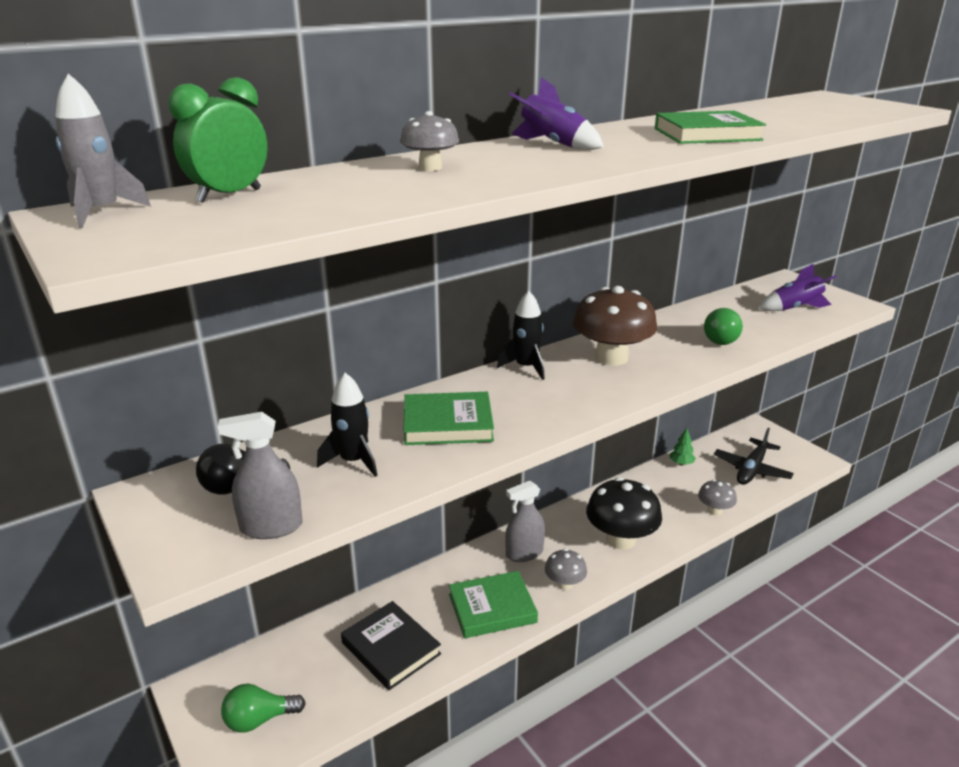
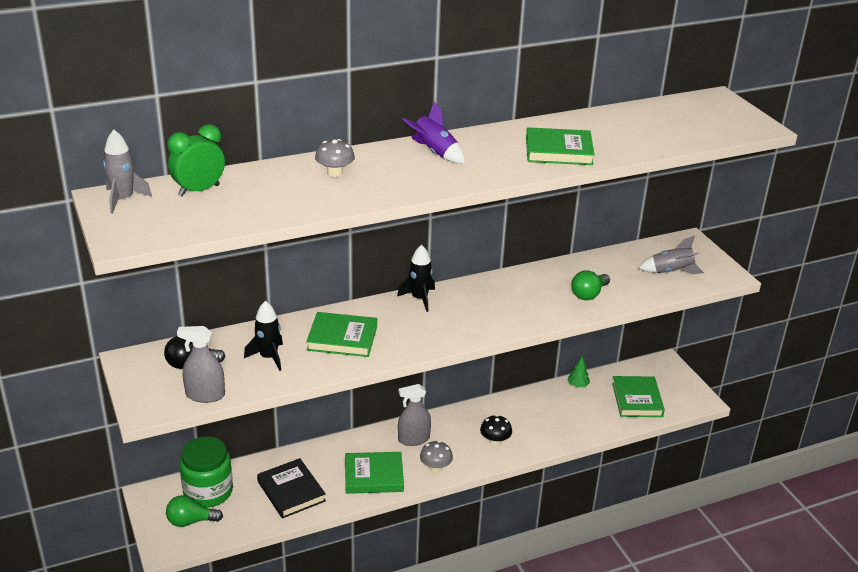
camera: 10 degrees right, 5 degrees up
brown mushroom [573,286,657,366] -> none
black mushroom [586,477,662,550] -> black mushroom [480,415,512,446], size x0.53
grey mushroom [698,479,737,516] -> none
black plane [714,428,794,485] -> green book [612,376,665,417]
purple rocket [759,263,837,311] -> grey rocket [639,235,704,274]
none -> green jar [179,437,233,508]

